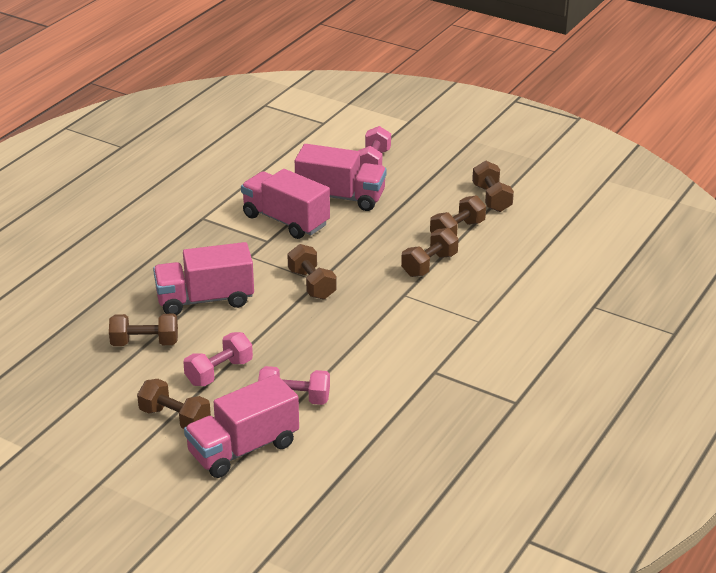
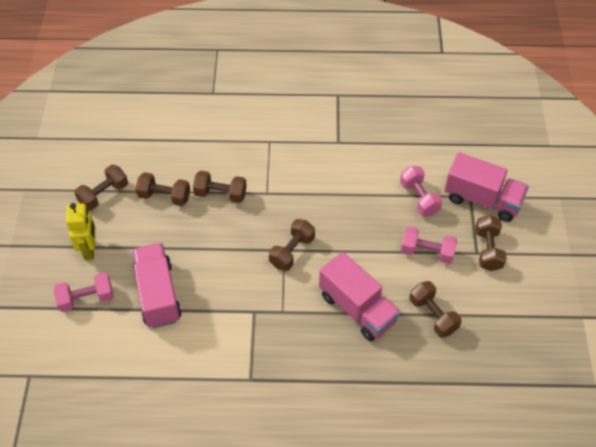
camera: 120 degrees left, 20 degrees up
pink truck [241,169,330,239] -> none
none -> yellow robot [66,203,96,260]

